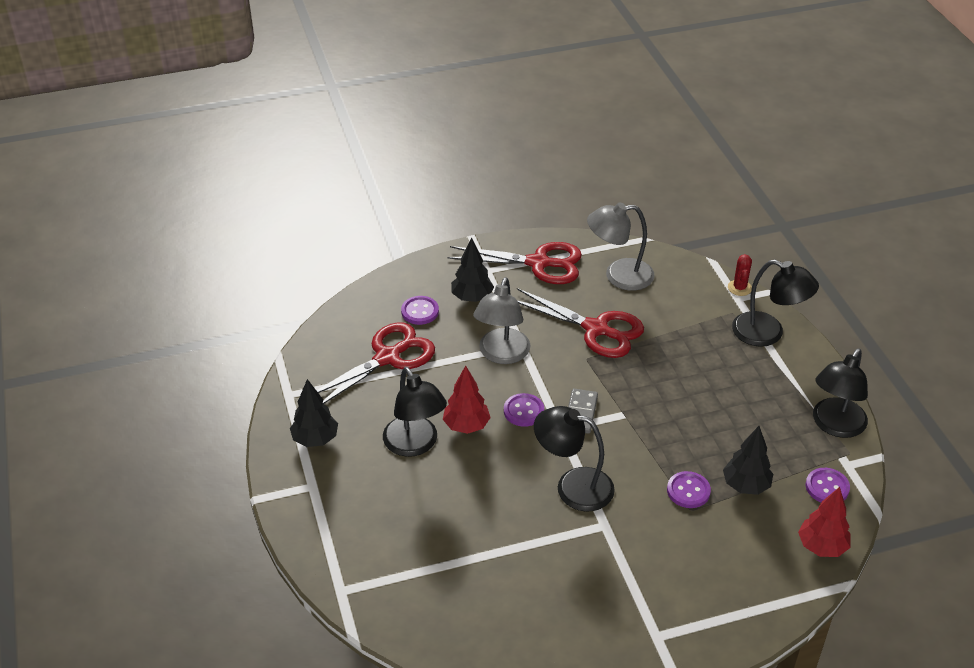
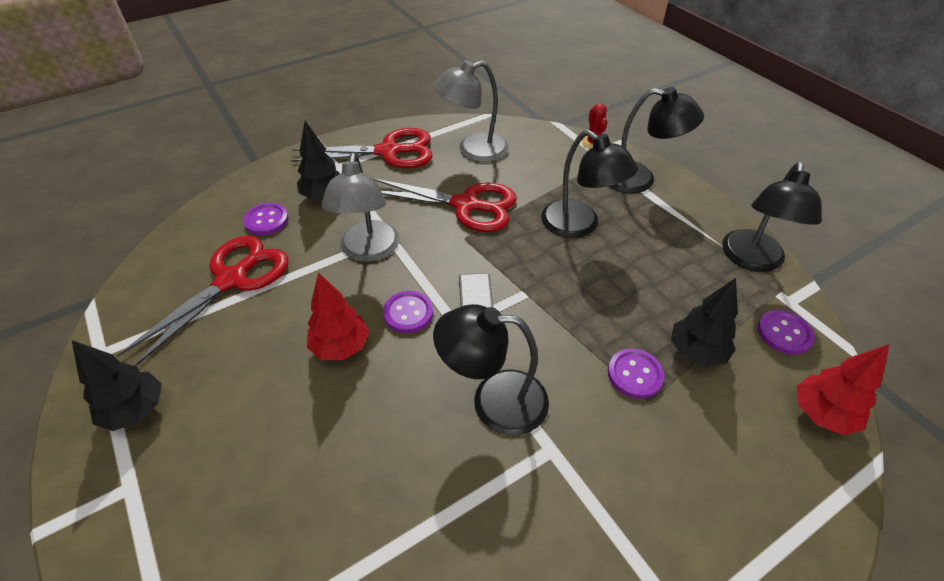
camera: 15 degrees left, 5 degrees up
black lamp [383,367,447,457] -> black lamp moved to [541,130,638,238]

